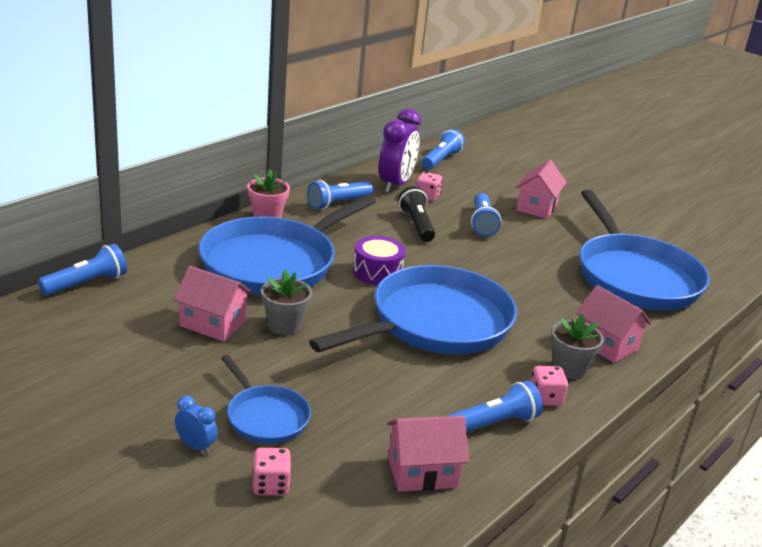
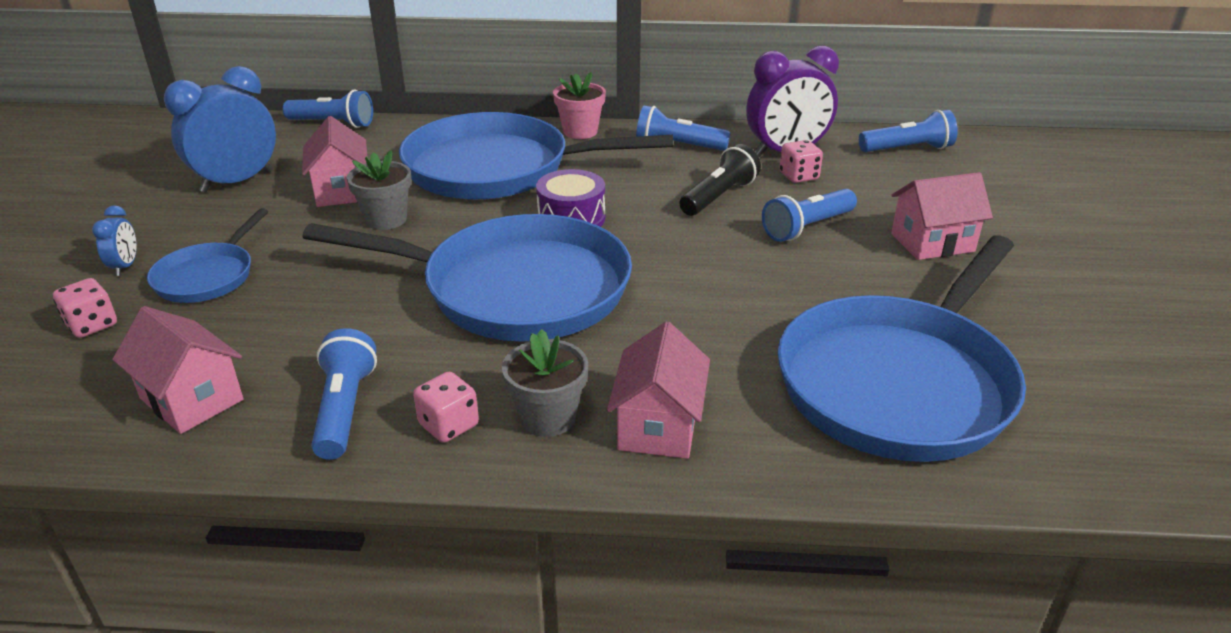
camera: 55 degrees right, 5 degrees up
blue flashlight [448,381,543,432] -> blue flashlight turned 120 degrees counterclockwise [311,328,377,460]
none -> blue clock [164,66,276,193]

